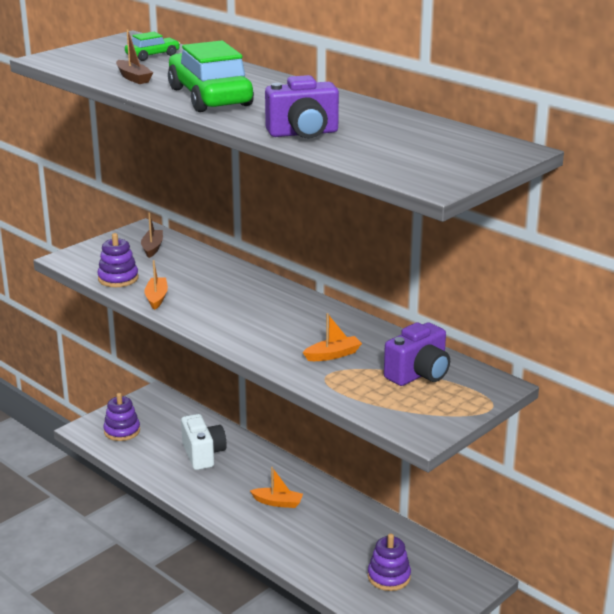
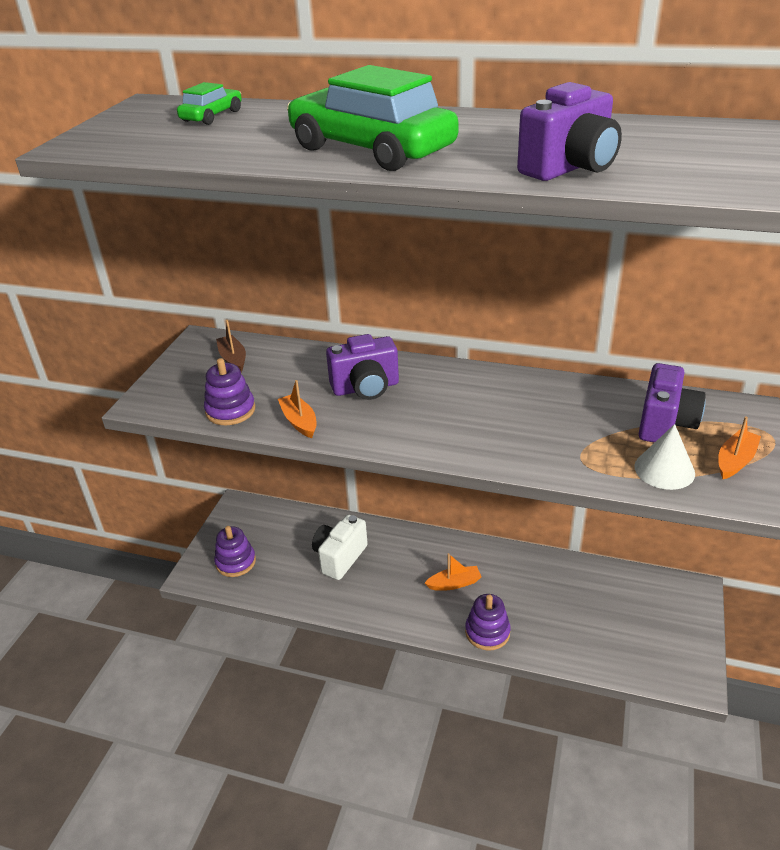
camera: 25 degrees left, 10 degrees up
brown boat [116,29,153,84] -> none
white camera [181,414,227,470] -> white camera turned 105 degrees counterclockwise [312,515,368,580]
orange boat [303,313,362,361] -> orange boat moved to [718,416,761,479]
purple stacking toy [368,534,411,591] -> purple stacking toy moved to [465,594,511,651]
none -> purple camera [326,334,399,400]
none -> white cone [634,424,695,490]

